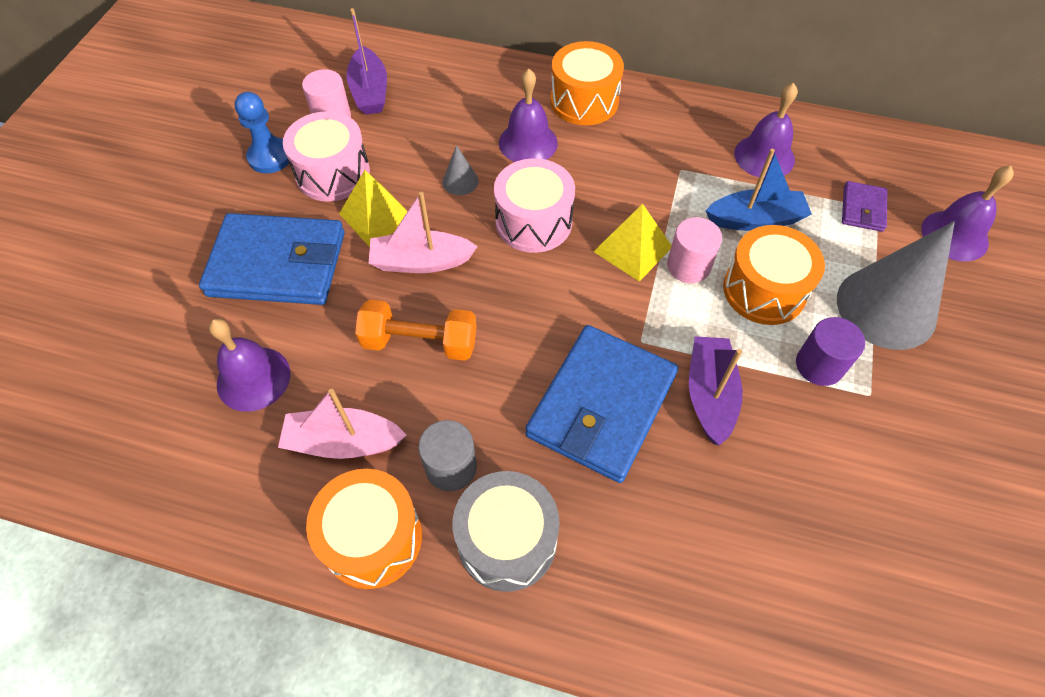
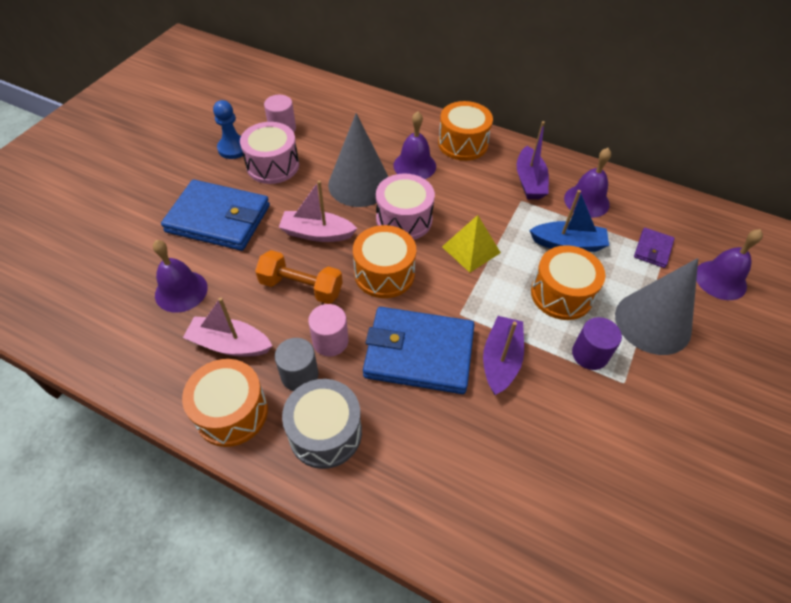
camera: 10 degrees right, 5 degrees down
yellow pyramid [339,170,408,247] -> none
purple boat [346,8,387,115] -> purple boat moved to [517,121,549,199]
grey cone [442,145,479,195] -> grey cone [328,113,389,207], size x2.40
blue wallet [525,325,678,483] -> blue wallet turned 60 degrees clockwise [363,307,475,394]
pink cylinder [667,217,722,283] -> pink cylinder moved to [308,304,349,356]
none -> orange drum [353,225,416,298]

